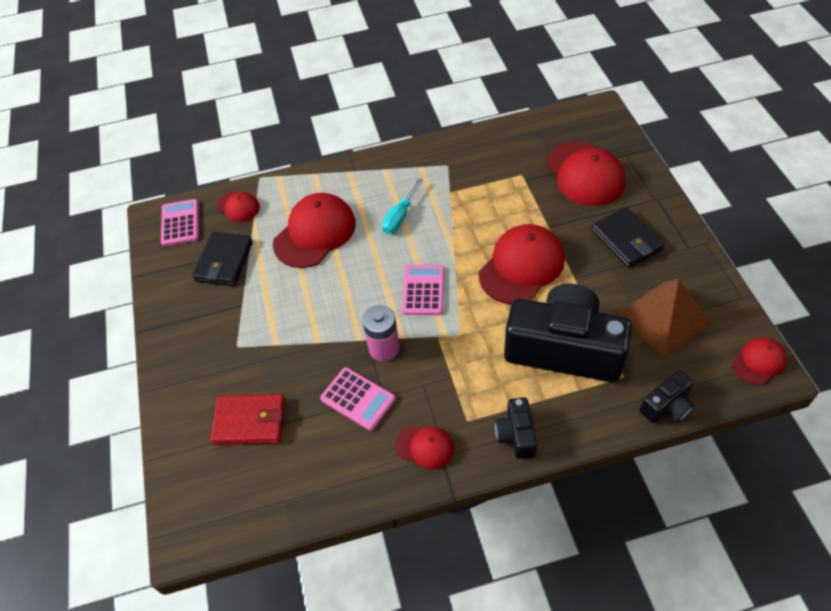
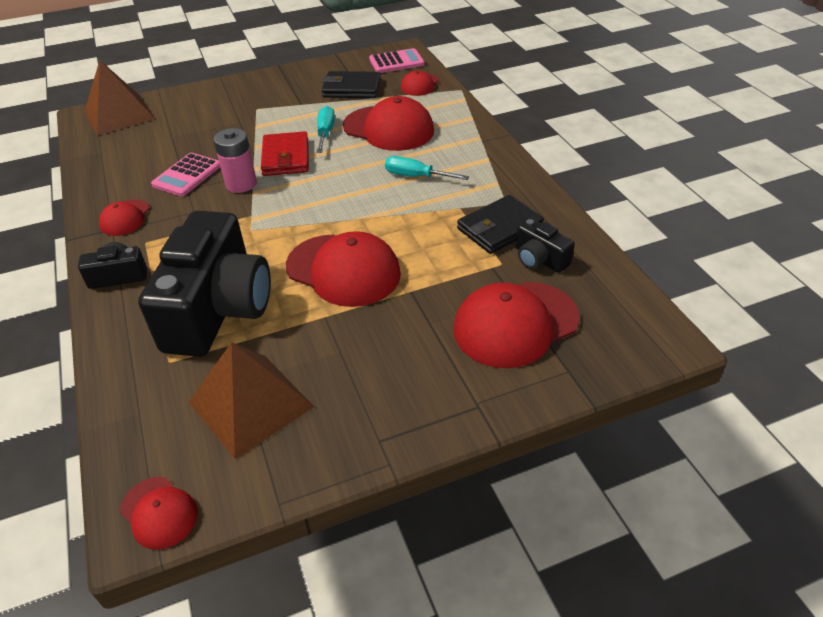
camera: 80 degrees right, 10 degrees down
red wallet [210,394,285,445] -> red wallet moved to [261,131,309,176]
pink calculator [402,265,444,315] -> none
black wallet [591,207,664,268] -> black wallet moved to [457,195,544,254]
black camera [640,370,694,423] -> black camera moved to [516,218,575,273]
none -> brown pyramid [85,60,155,135]
none -> turquoise screwdriver [317,106,335,153]

